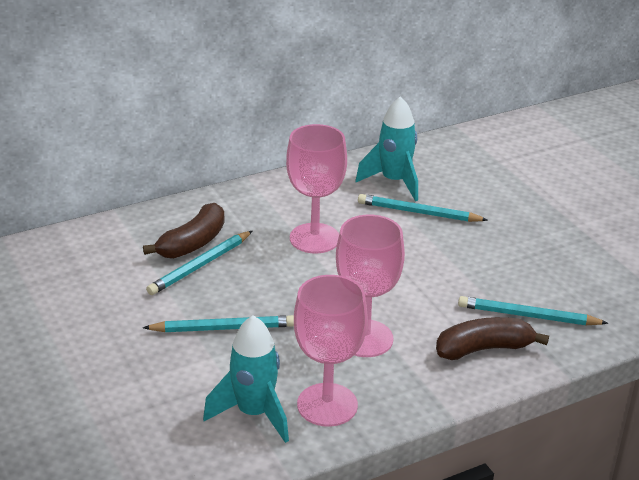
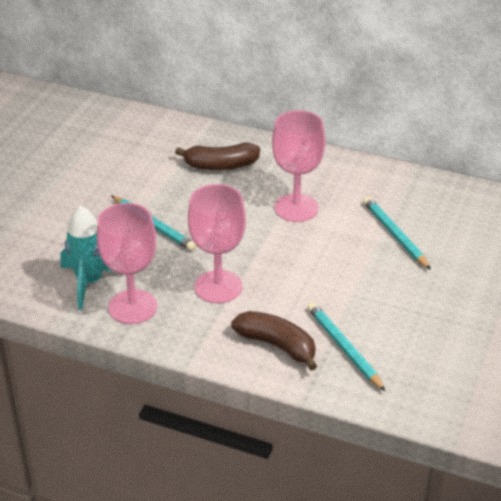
camera: 50 degrees right, 5 degrees up
turquoise pencil [146,231,252,295] -> none
turquoise rocket [355,96,418,201] -> none

